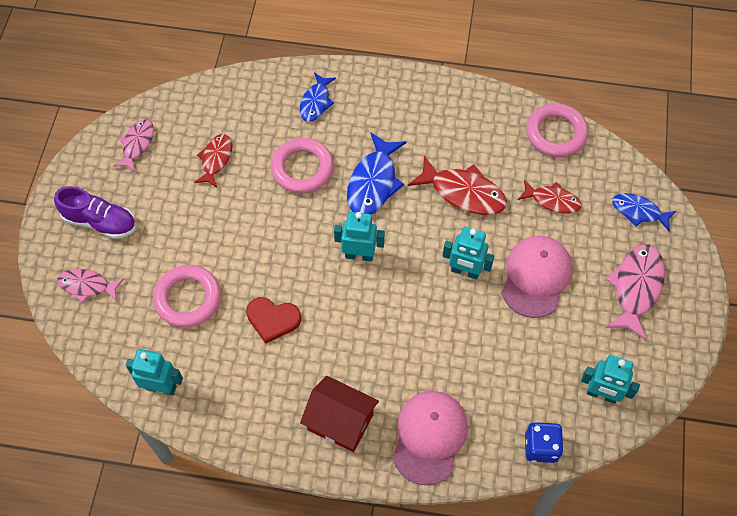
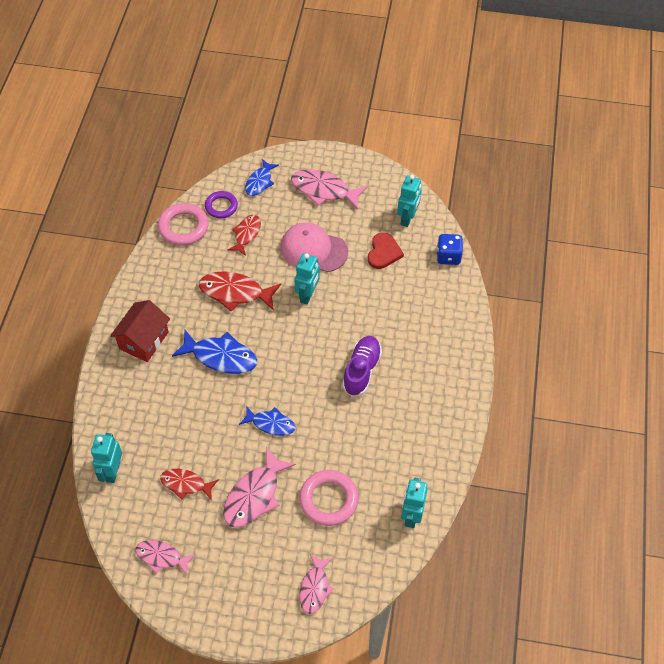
camera: 90 degrees left, 5 degrees down
purple shoe [54,186,136,239] -> purple shoe moved to [342,336,382,397]
red heart [246,297,301,344] -> red heart moved to [368,232,404,269]
pink ring [271,138,334,193] -> none
blue fish [300,72,336,122] -> blue fish moved to [239,406,295,436]
red house [300,375,379,452] -> red house moved to [110,300,170,362]
turquoise robot [334,212,385,262] -> turquoise robot moved to [91,433,122,483]
pink cap [392,391,468,485] -> none
red fish [408,155,507,215] -> red fish turned 105 degrees counterclockwise [199,271,281,312]
none -> purple ring [205,191,238,218]
none -> pink fish [223,448,296,528]

